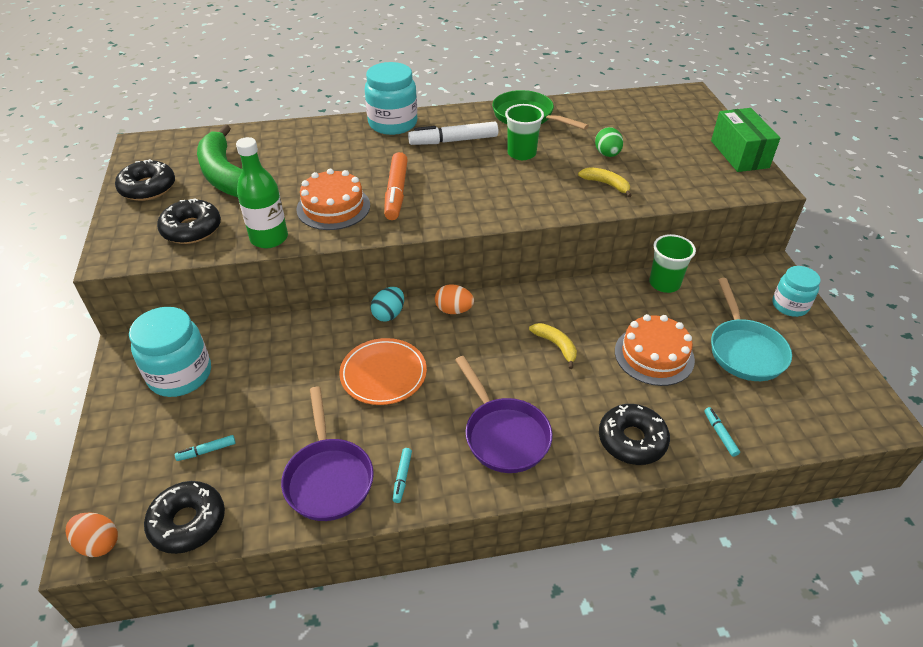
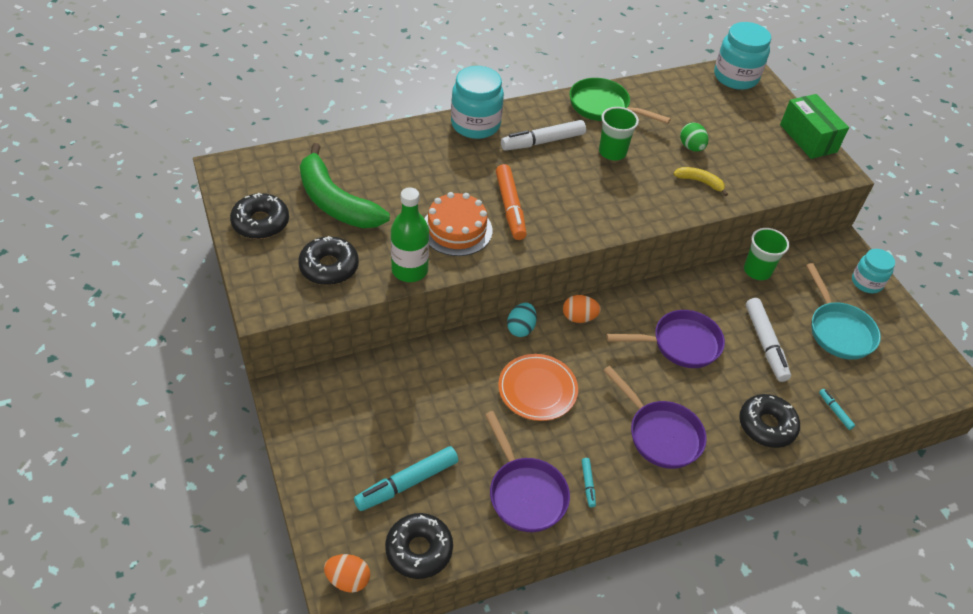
camera: 15 degrees left, 5 degrees up
turquoise jar [129,307,211,397] -> turquoise jar moved to [714,22,771,90]
turquoise marker [175,435,236,461] -> turquoise marker [354,446,458,511], size x2.11
yellow banana [529,323,577,369] -> purple pan [606,310,725,368]
orange cake [615,314,695,386] -> white marker [746,298,791,382]

